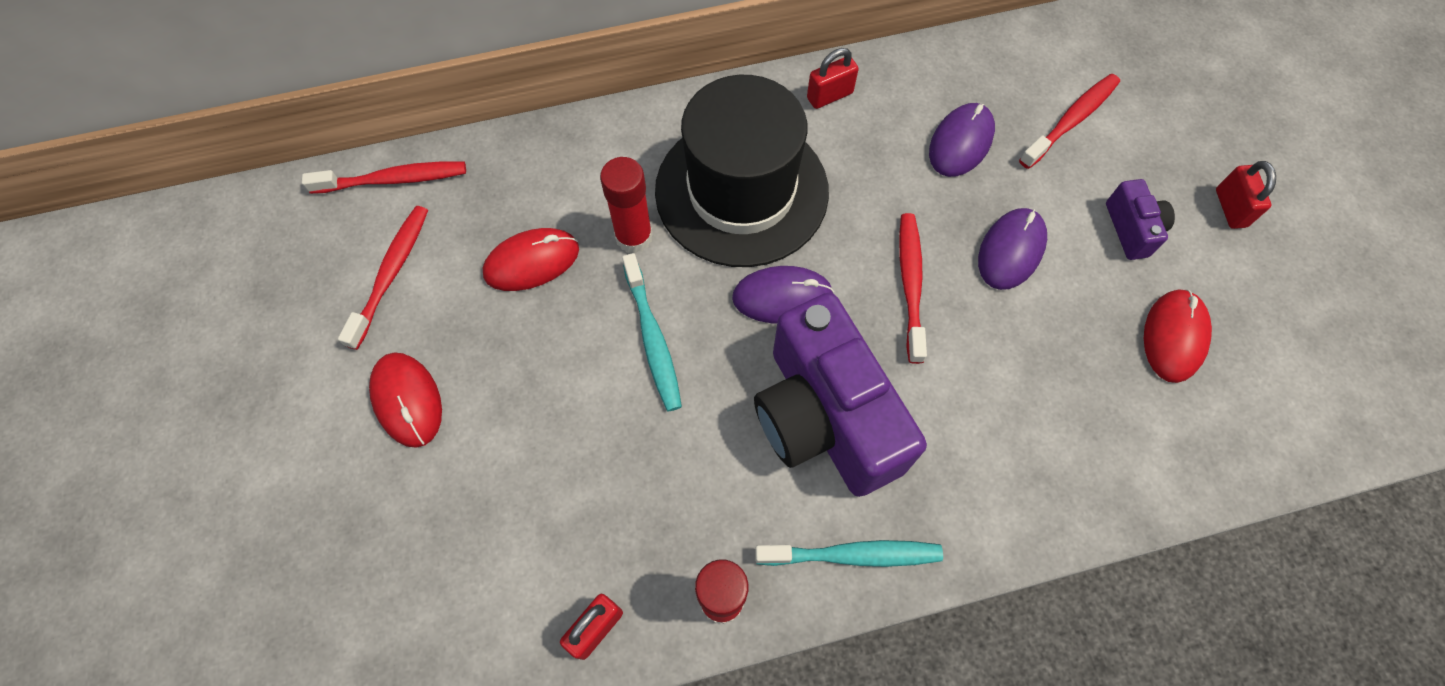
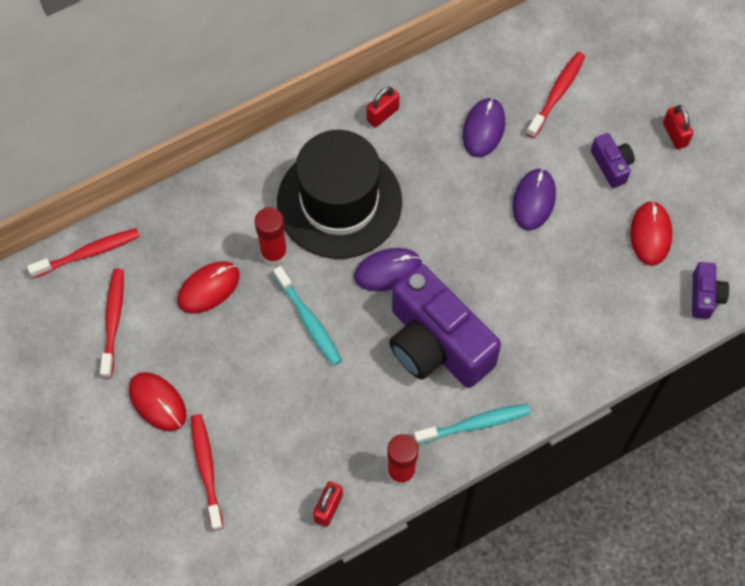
camera: 15 degrees left, 0 degrees up
red toothbrush [899,213,927,364] -> red toothbrush moved to [191,414,223,531]
none -> purple camera [692,262,729,319]

